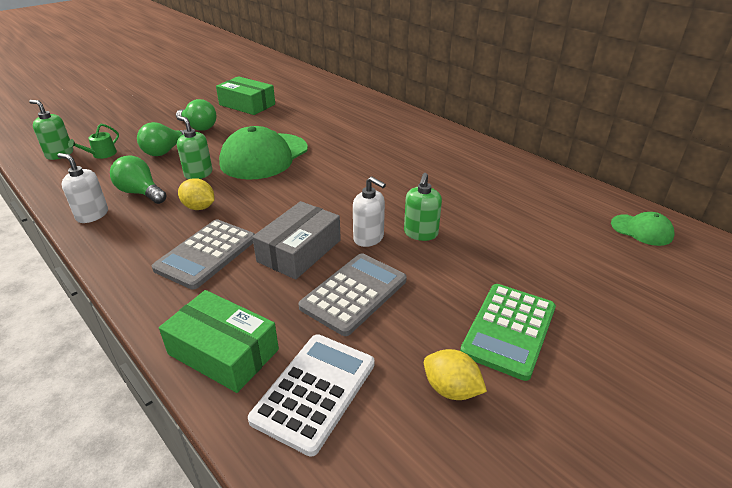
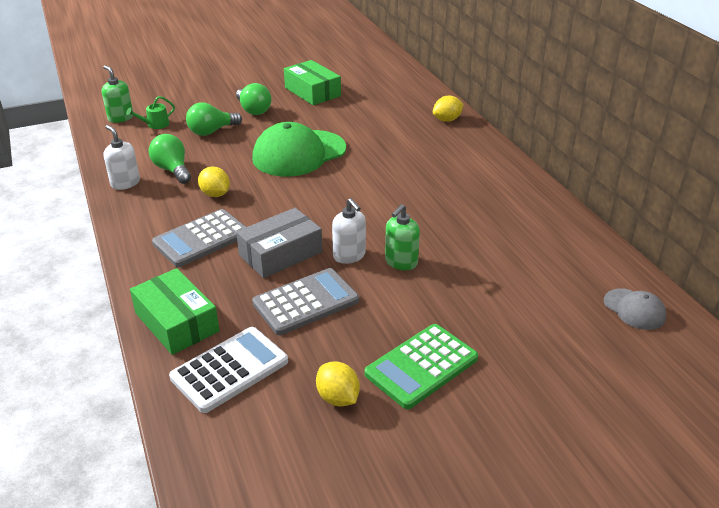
camera: 20 degrees right, 0 degrees up
green soap dispenser [177,116,212,179] -> none
green cap [611,212,674,246] -> grey cap [604,289,666,330]
none -> yellow lemon [433,96,464,122]

